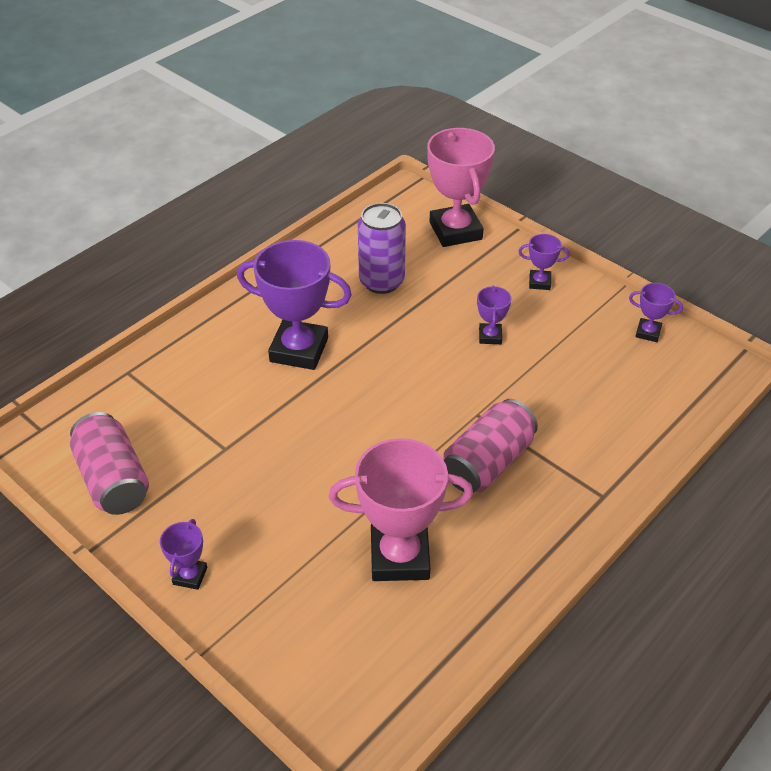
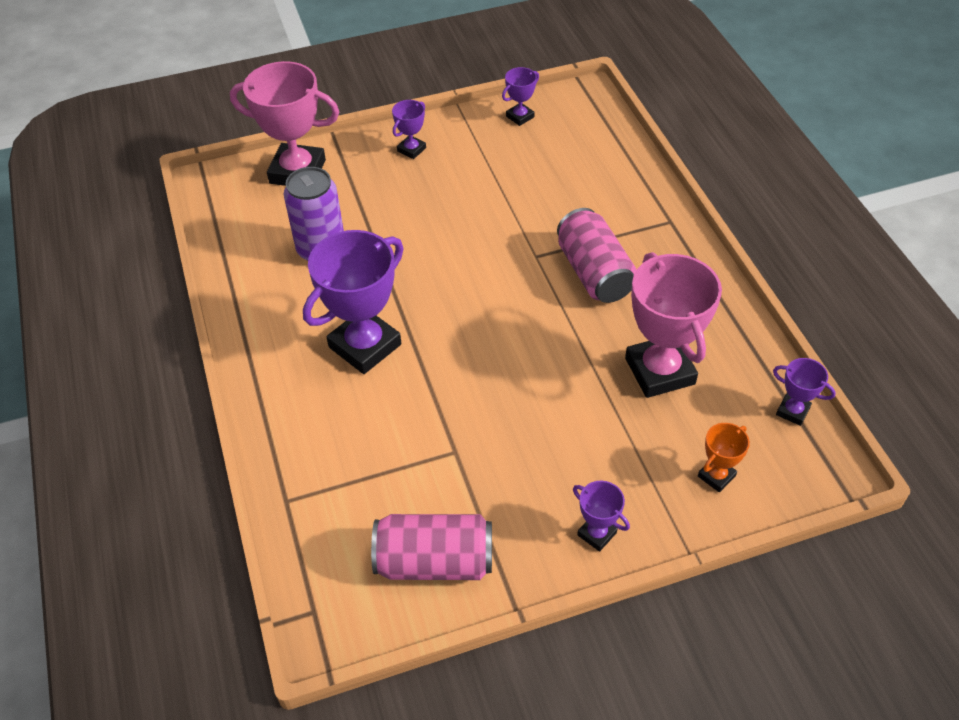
camera: 60 degrees left, 5 degrees up
pink trophy [329,438,473,581] -> pink trophy turned 45 degrees counterclockwise [625,252,722,398]
purple trophy [477,285,511,344] -> purple trophy moved to [773,358,836,426]
none -> orange trophy [698,423,750,493]

